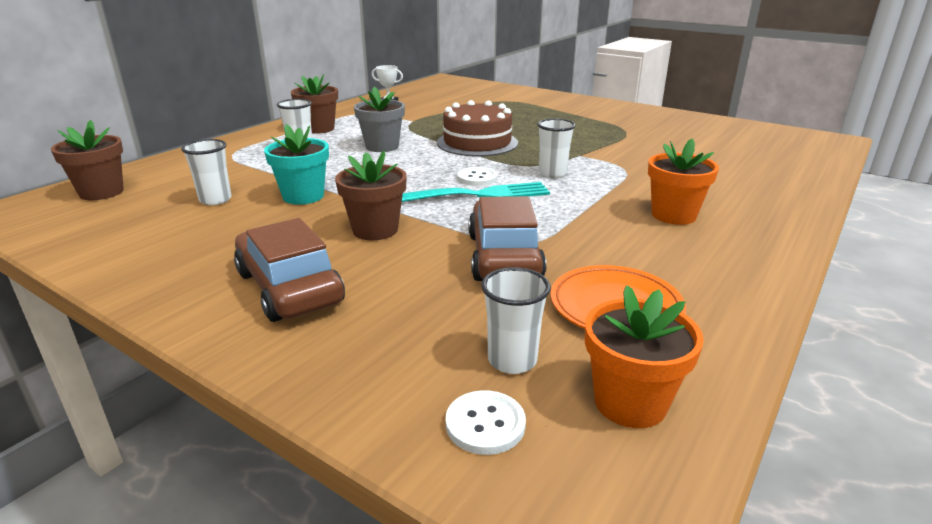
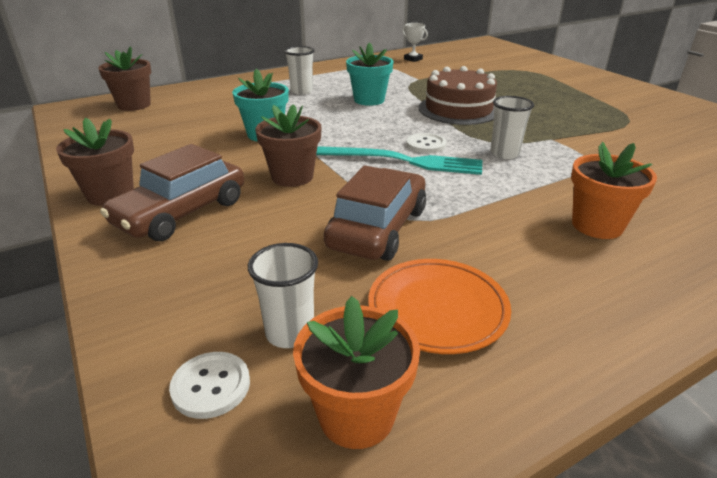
camera: 25 degrees right, 5 degrees up
white cup [181,139,232,205] -> none
brown car [234,218,345,322] -> brown car turned 135 degrees counterclockwise [100,144,244,241]
brown flower pot [291,74,338,134] -> brown flower pot moved to [56,118,134,206]
grey flower pot [354,86,405,152] -> turquoise flower pot [346,42,394,106]

